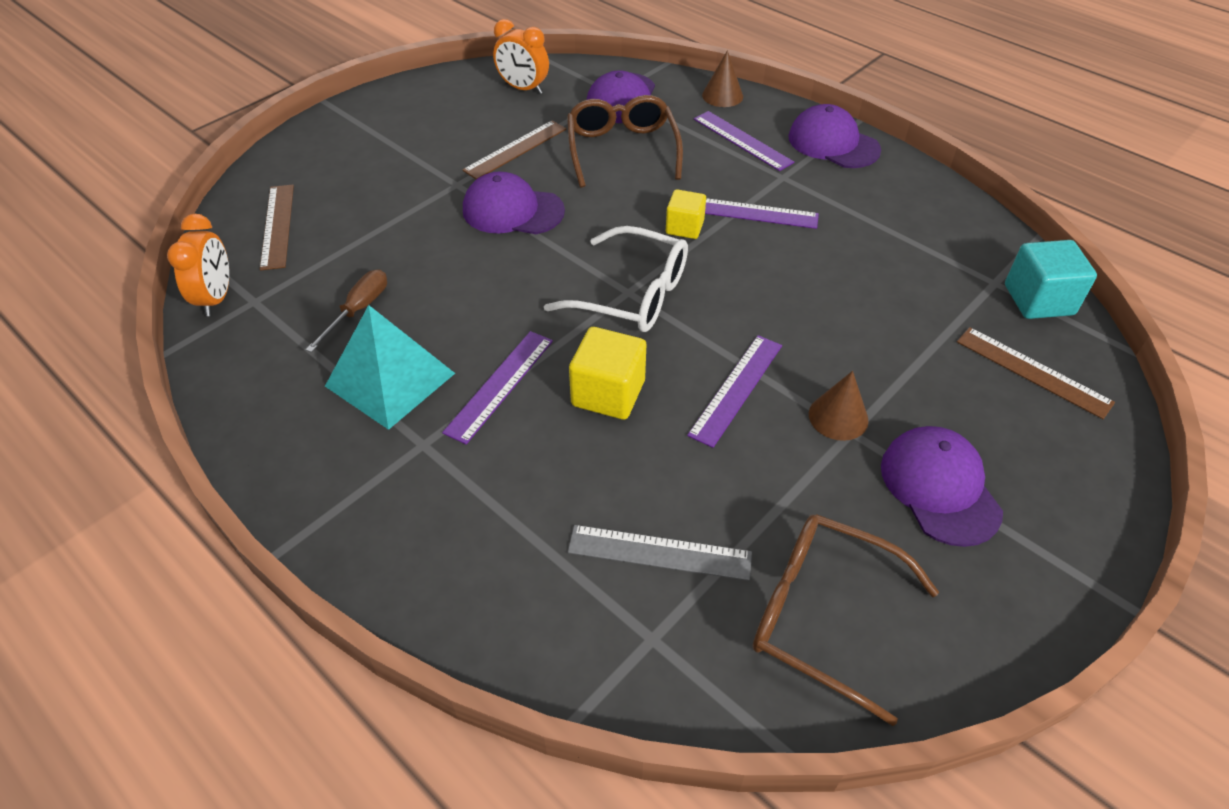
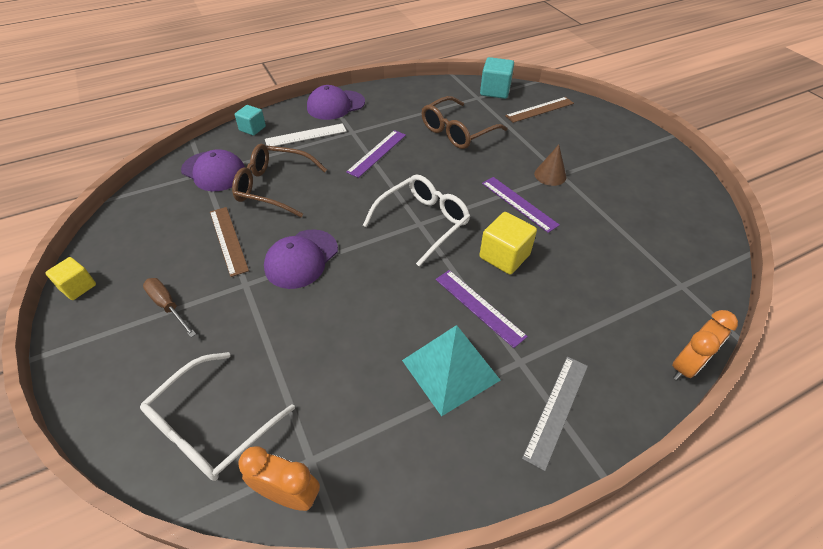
camera: 70 degrees left, 0 degrees up
brown ruler [260,185,294,271] -> white glasses [140,352,295,481]
brown screwdriver [305,270,387,353] -> brown screwdriver moved to [143,278,196,337]
orange clock [493,19,549,94] -> orange clock moved to [672,310,738,380]
grey ruler [568,525,752,581] -> grey ruler moved to [522,357,588,471]
yellow cube [666,189,706,239] -> yellow cube moved to [45,257,96,300]
purple ruler [694,111,794,171] -> white ruler [265,123,347,146]
brown cone [702,50,743,107] -> turquoise cube [235,105,266,136]
brown glasses [753,514,939,726] -> brown glasses moved to [422,96,508,149]
purple cap [881,426,1003,547] -> none

